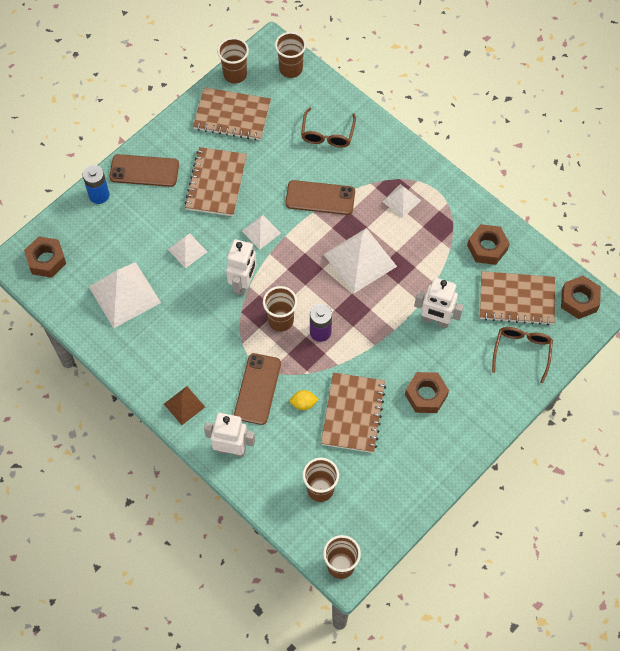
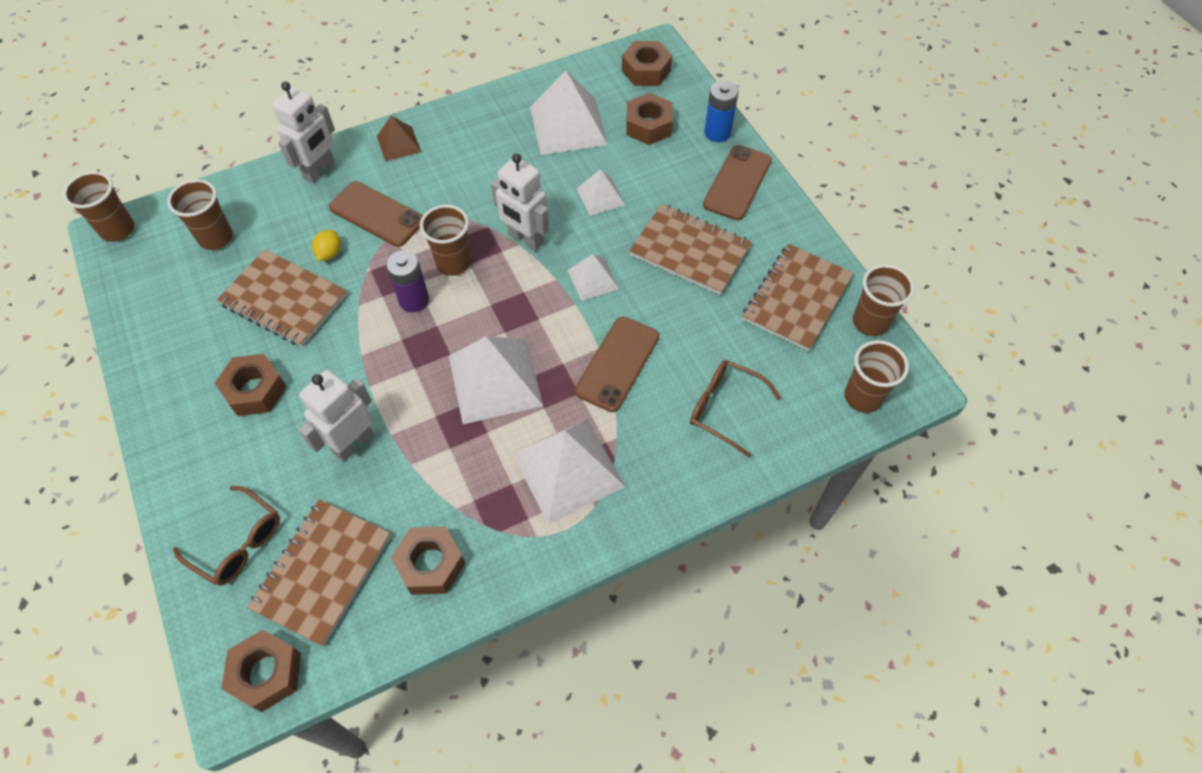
camera: 110 degrees right, 5 degrees down
white pyramid [382,184,421,218] -> white pyramid [512,419,626,524], size x1.86
none -> brown nut [626,93,673,145]

